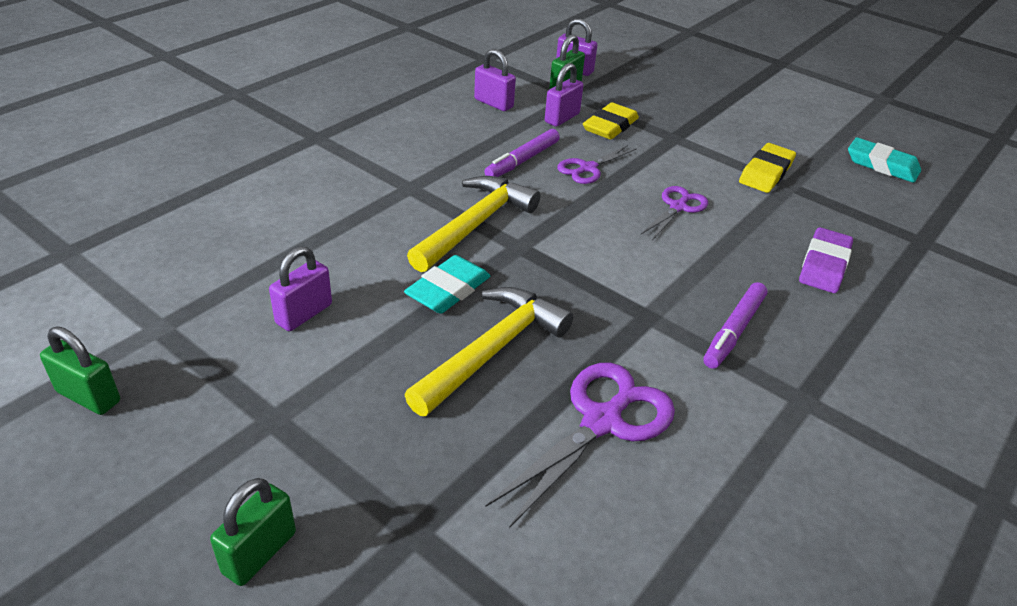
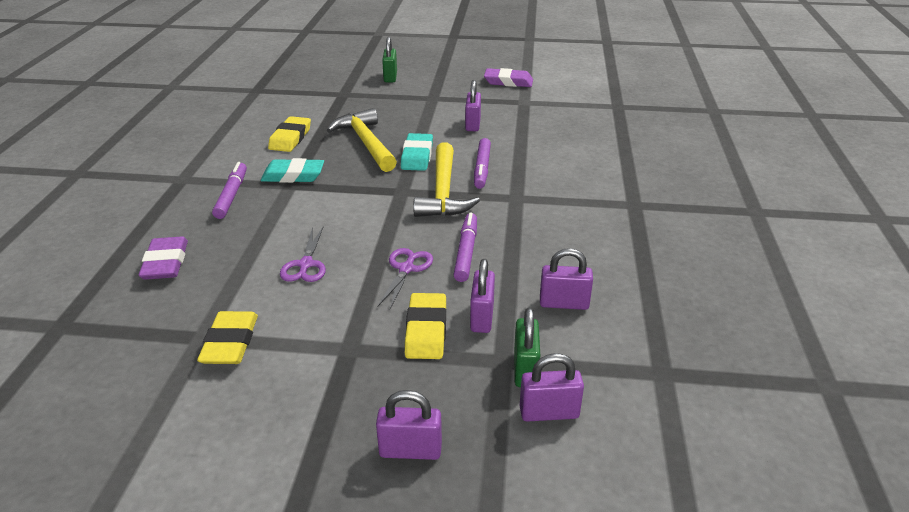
camera: 150 degrees right, 5 degrees down
green padlock [40,326,120,415] -> purple eraser [484,68,533,87]
yellow hammer [405,287,573,416] -> yellow hammer turned 150 degrees clockwise [327,108,397,172]
purple scissors [486,363,675,528] -> yellow eraser [268,116,311,152]
turquoise eraser [848,137,921,183] -> turquoise eraser moved to [261,158,324,183]
none -> purple padlock [376,390,442,460]
none -> purple marker [474,138,491,189]

